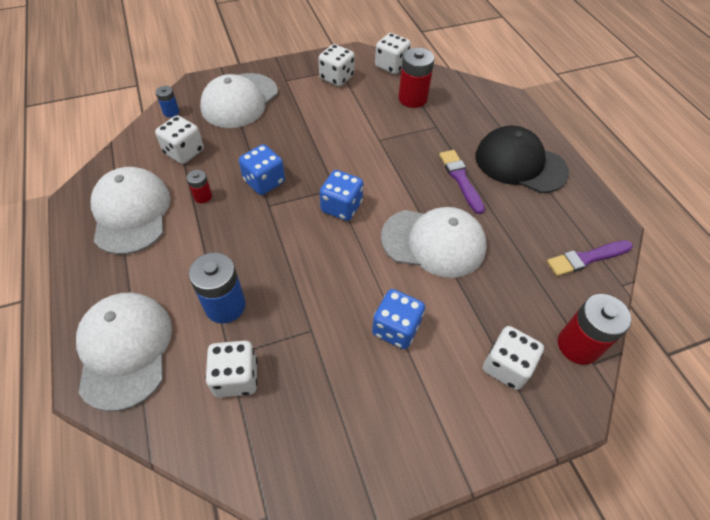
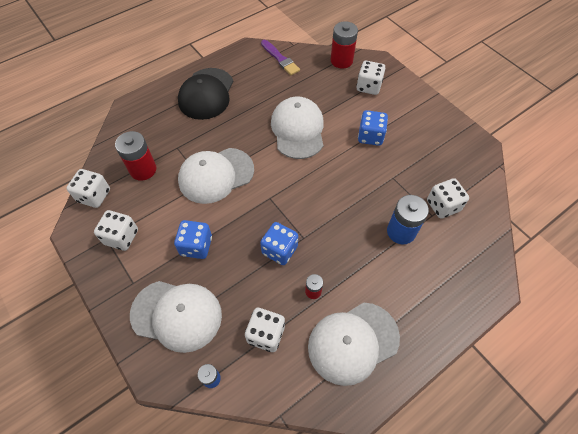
camera: 105 degrees left, 5 degrees up
white cap [76,292,172,412] -> white cap moved to [178,148,254,204]
blue dice [320,170,363,221] -> blue dice moved to [174,220,212,259]
purple brush [439,150,485,214] -> none

